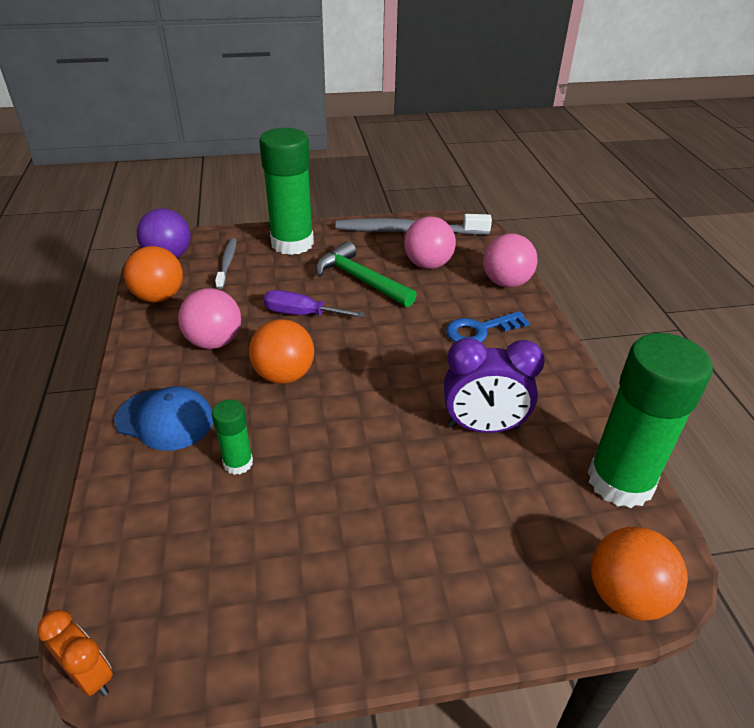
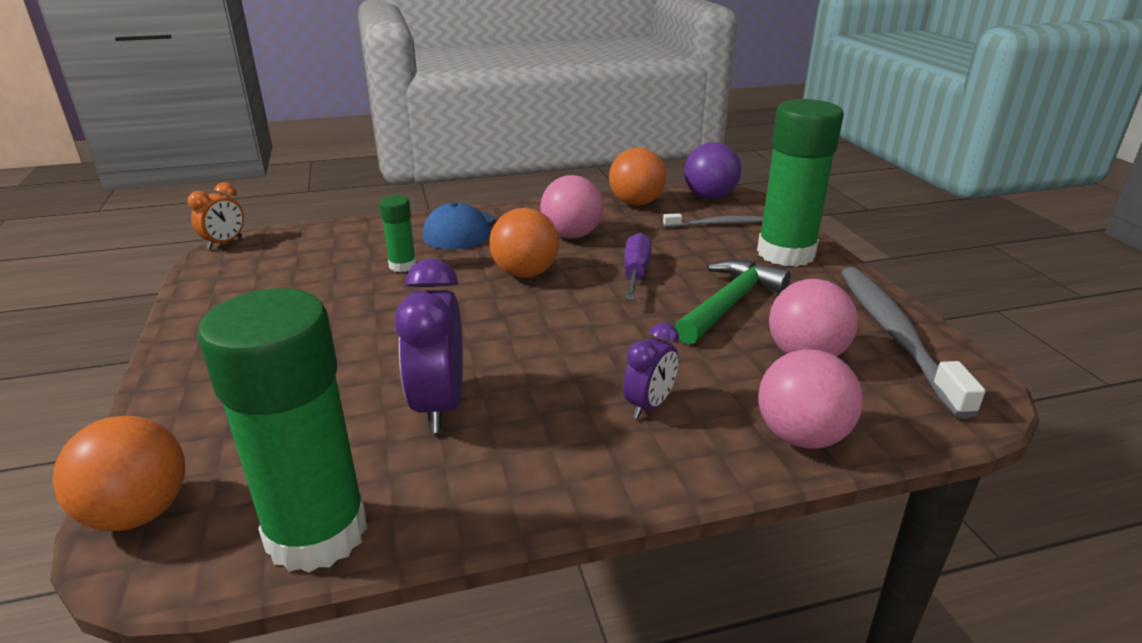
camera: 85 degrees right, 10 degrees down
blue key [446,311,530,342] -> purple clock [623,322,679,419]

